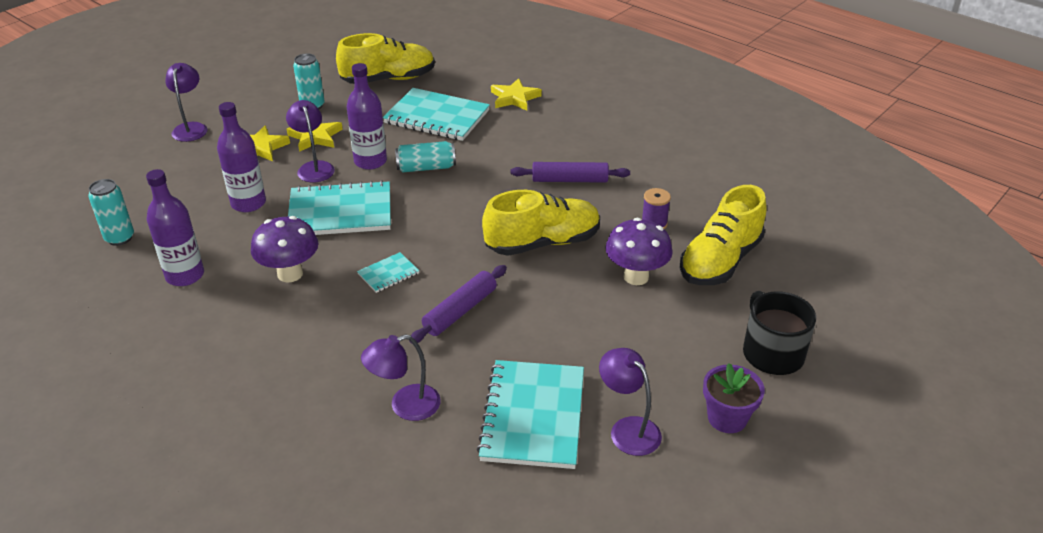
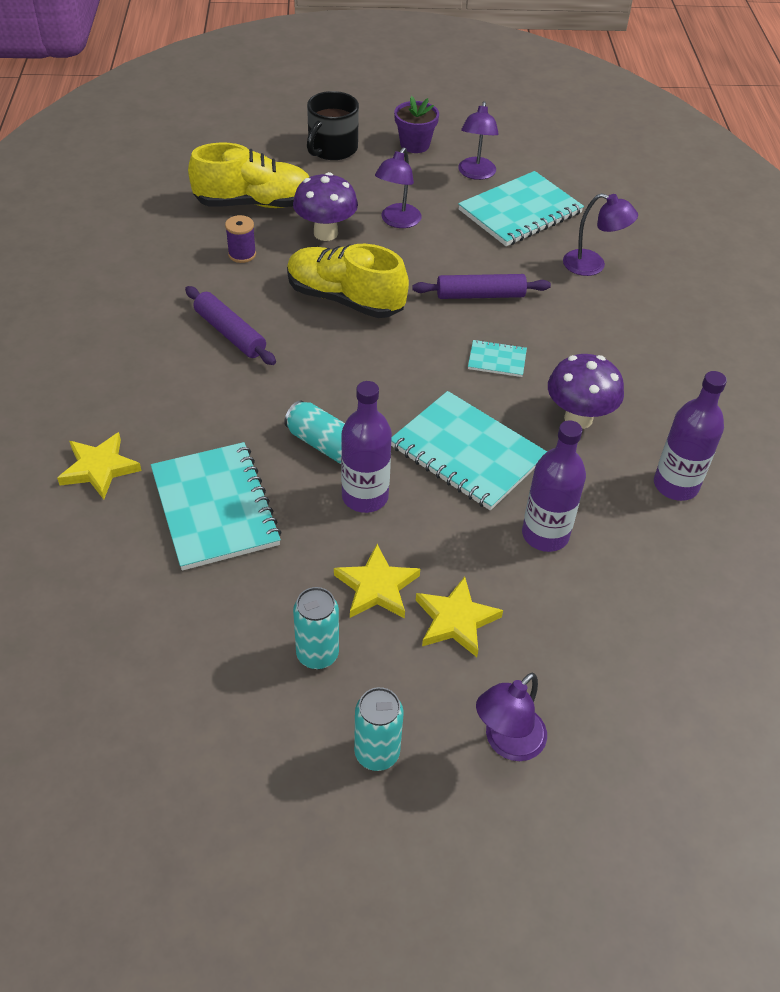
camera: 135 degrees left, 10 degrees up
turquoise can [88,179,134,246] -> turquoise can moved to [354,687,404,771]
purple lamp [286,100,335,182] -> purple lamp moved to [375,148,422,228]
yellow shoe [336,33,435,84] -> none

